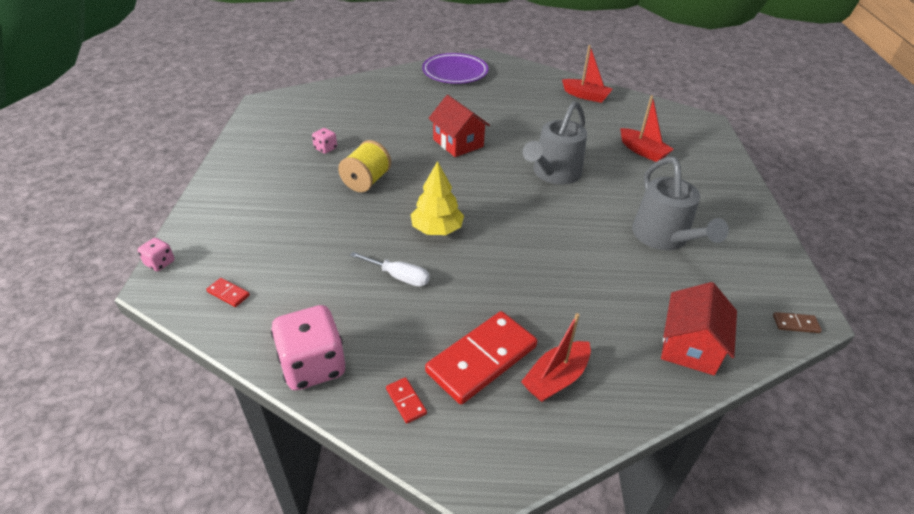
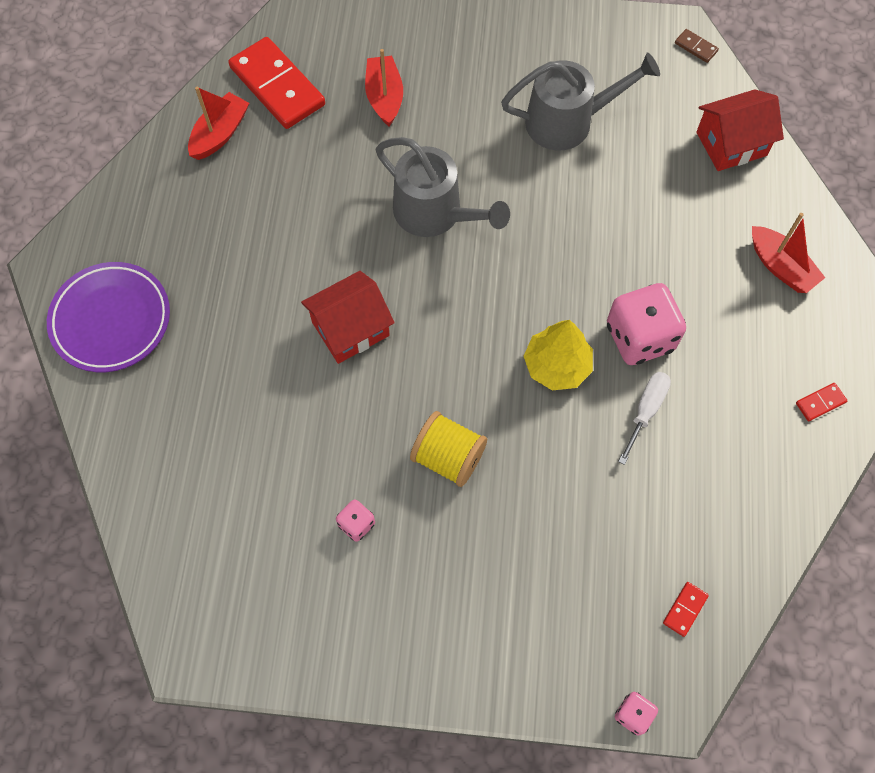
camera: 85 degrees left, 25 degrees up
pink dice [271,305,345,390] -> pink dice moved to [607,283,686,365]
red domino [425,311,537,405] -> red domino moved to [228,37,325,129]
red boat [620,95,674,162] -> red boat turned 60 degrees counterclockwise [365,49,403,126]
red house [661,282,737,376] -> red house turned 45 degrees counterclockwise [696,89,784,171]
brown domino [773,312,822,333] -> brown domino turned 60 degrees counterclockwise [675,29,719,63]

